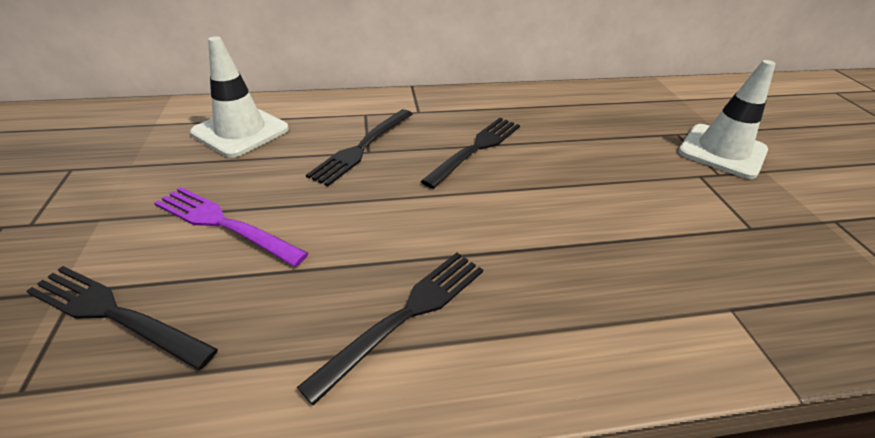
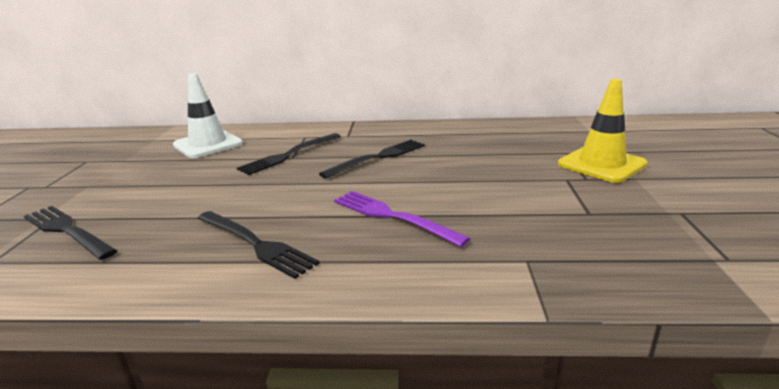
camera: 15 degrees right, 15 degrees down
purple fork [154,187,309,267] -> purple fork moved to [334,191,470,247]
black fork [297,253,483,406] -> black fork turned 75 degrees clockwise [197,211,320,279]
white traffic cone [678,60,776,179] -> yellow traffic cone [558,79,648,183]

